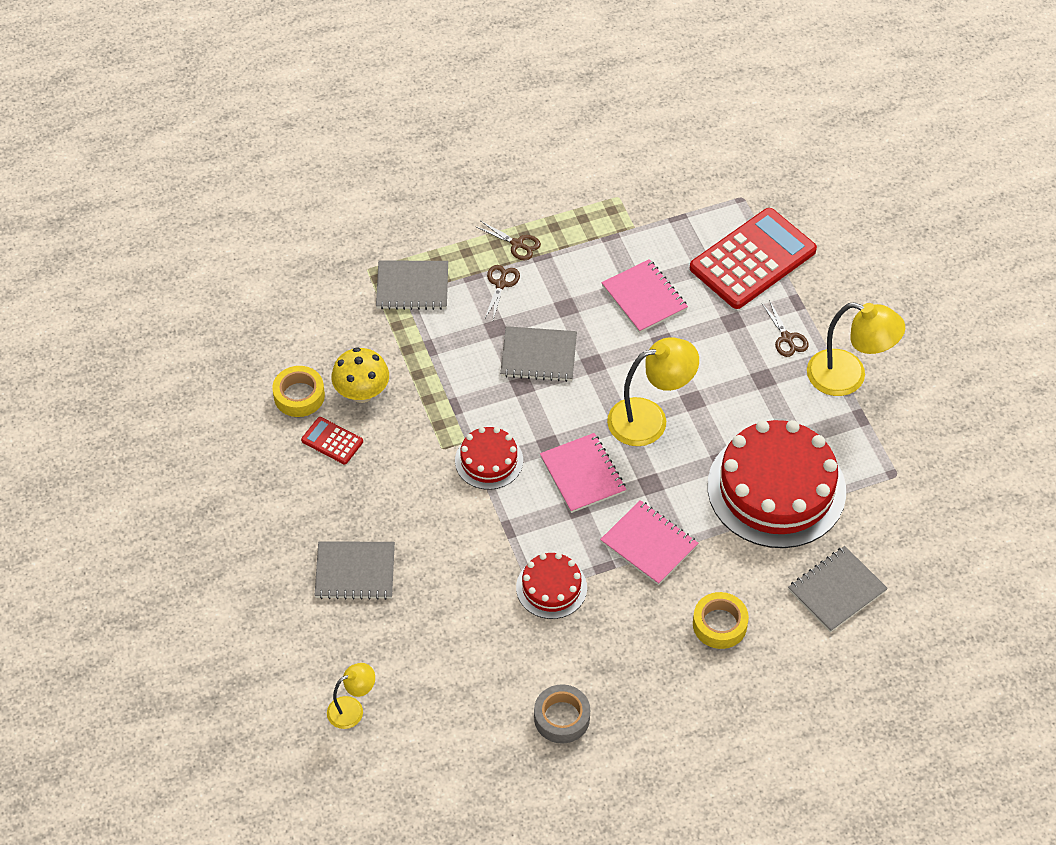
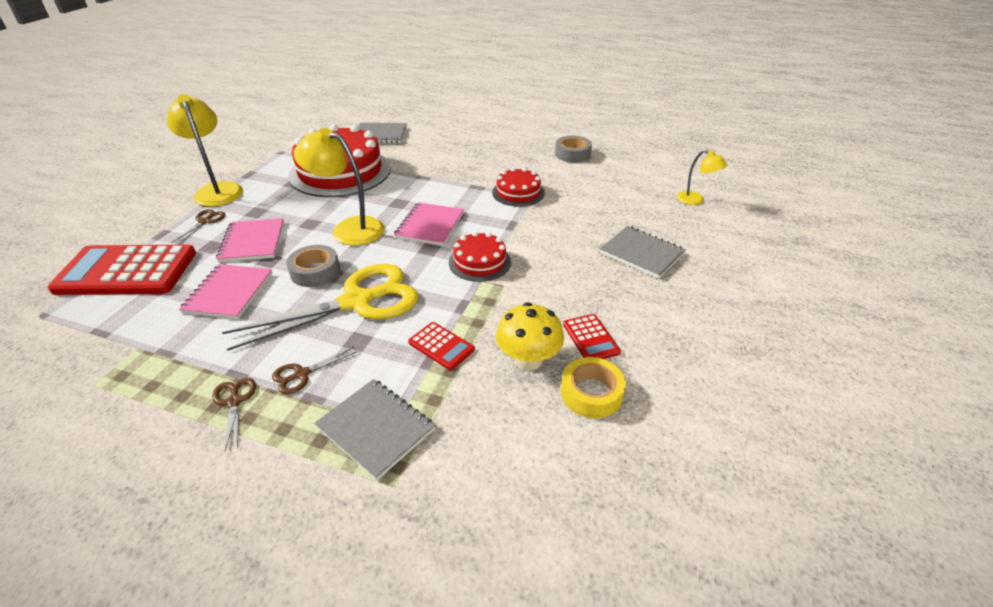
camera: 140 degrees left, 15 degrees down
yellow lamp [327,663,375,729] -> yellow lamp turned 150 degrees counterclockwise [677,150,727,205]
grey notebook [500,326,577,382] -> yellow scissors [222,264,418,351]
pink notebook [600,500,698,585] -> pink notebook moved to [216,218,284,262]
yellow tape [693,592,749,649] -> none
none -> grey tape [286,245,340,287]
none -> red calculator [408,322,475,370]

